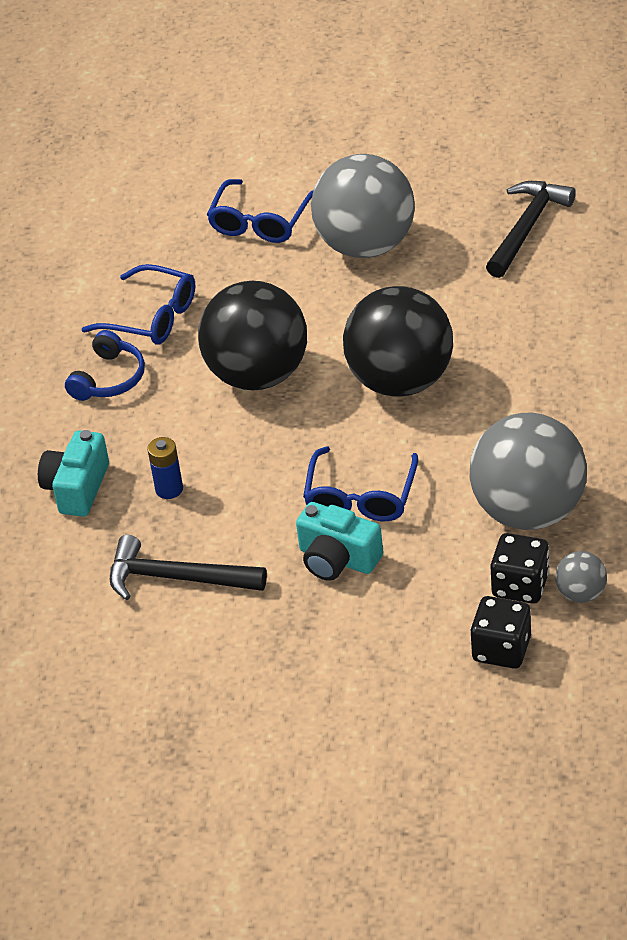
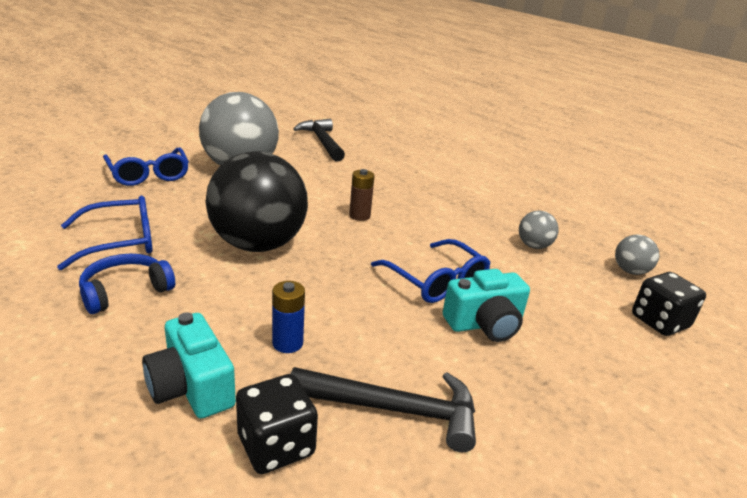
camera: 55 degrees left, 15 degrees down
blue headphones [65,330,145,401] -> blue headphones turned 105 degrees counterclockwise [79,254,175,314]
black hammer [110,535,267,600] -> black hammer turned 135 degrees counterclockwise [291,367,476,452]
black ball [343,286,453,397] -> brown battery [349,169,375,221]
grey ball [470,413,587,530] -> grey ball [519,210,559,249], size x0.43
black dice [490,533,550,604] -> black dice moved to [236,374,318,474]

